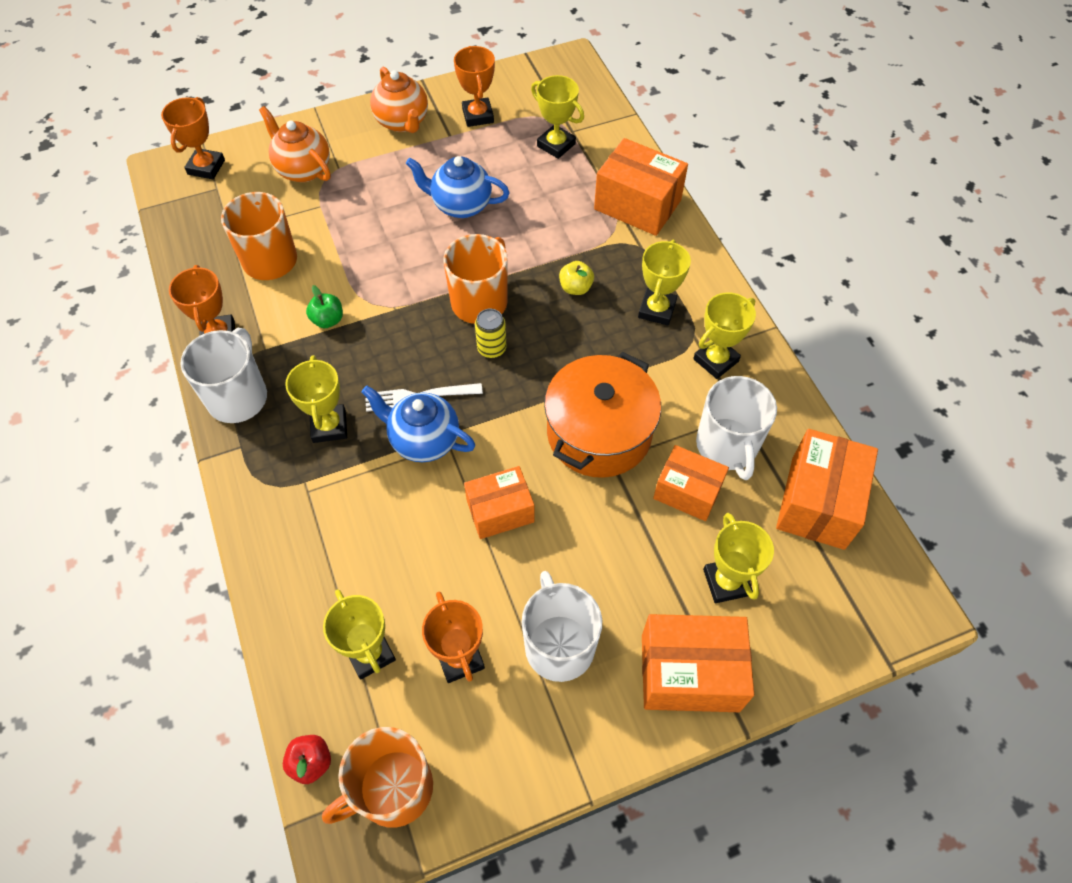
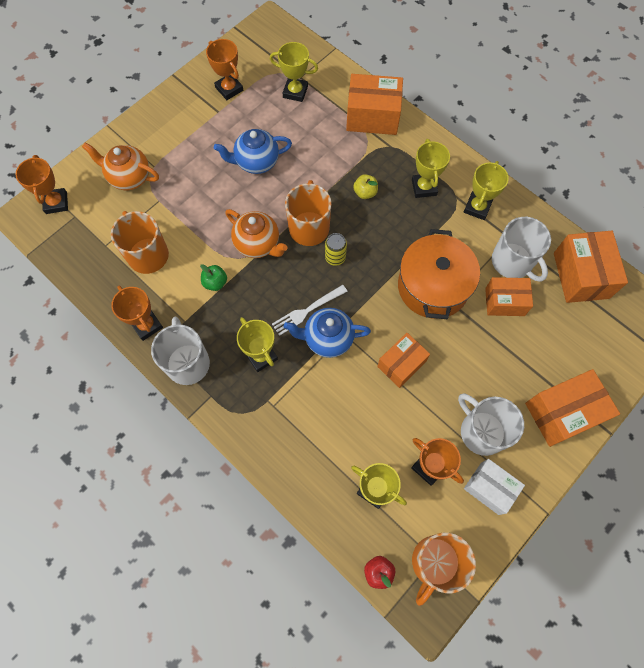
camera: 25 degrees left, 10 degrees up
orange teapot [370,67,428,133] -> orange teapot moved to [225,209,288,258]
yellow trophy [703,513,774,603] -> none
none -> white box [464,459,525,515]

